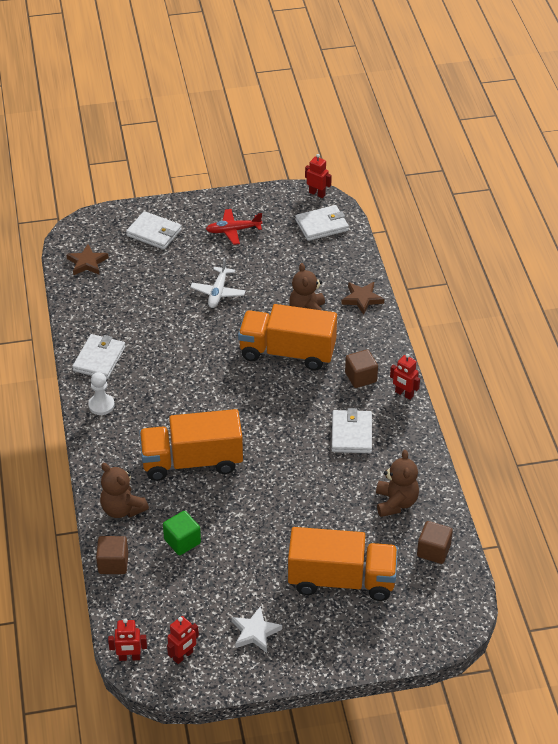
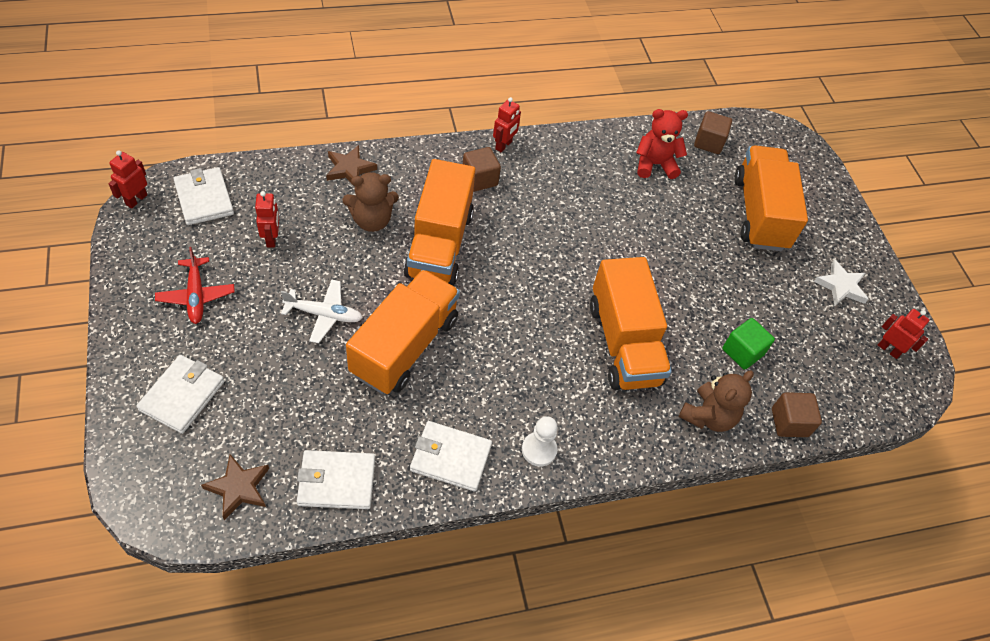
camera: 100 degrees left, 10 degrees up
red robot [108,618,147,661] -> red robot moved to [255,191,279,247]
white wallet [332,408,372,453] -> white wallet moved to [297,450,375,509]
brown teddy bear [376,450,419,517] -> red teddy bear [636,109,688,179]
none -> orange truck [346,269,460,394]

